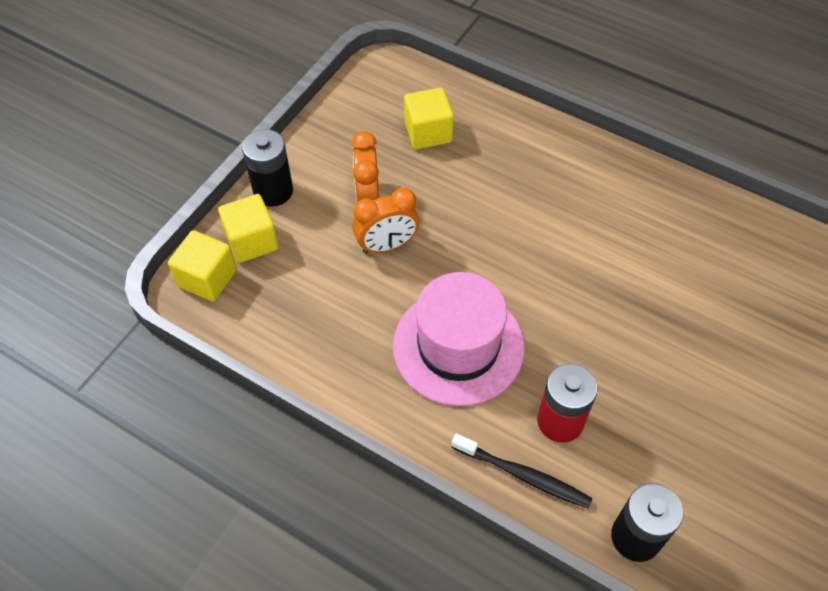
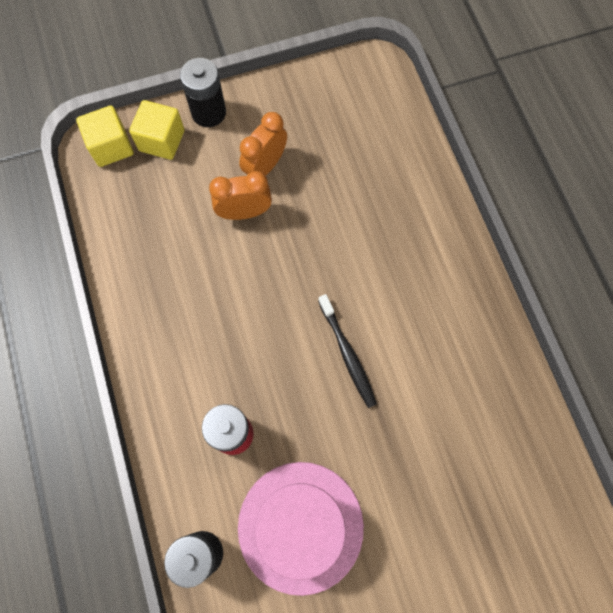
camera: 40 degrees right, 15 degrees up
orange clock [353,187,419,253] -> orange clock turned 150 degrees clockwise [209,171,272,220]
pink hat [393,272,525,406] -> pink hat moved to [238,462,364,596]
yellow cube [404,88,454,149] -> none
black toothbrush [451,434,593,509] -> black toothbrush moved to [318,294,377,408]

